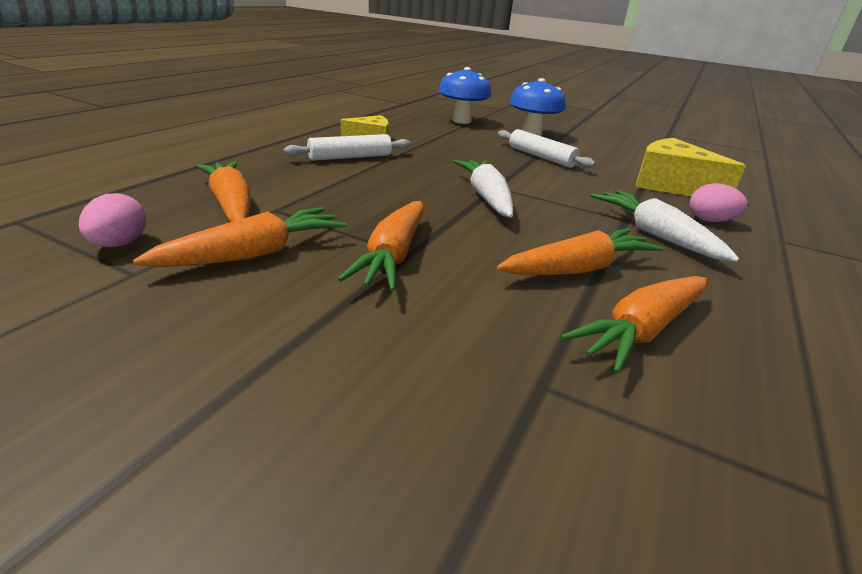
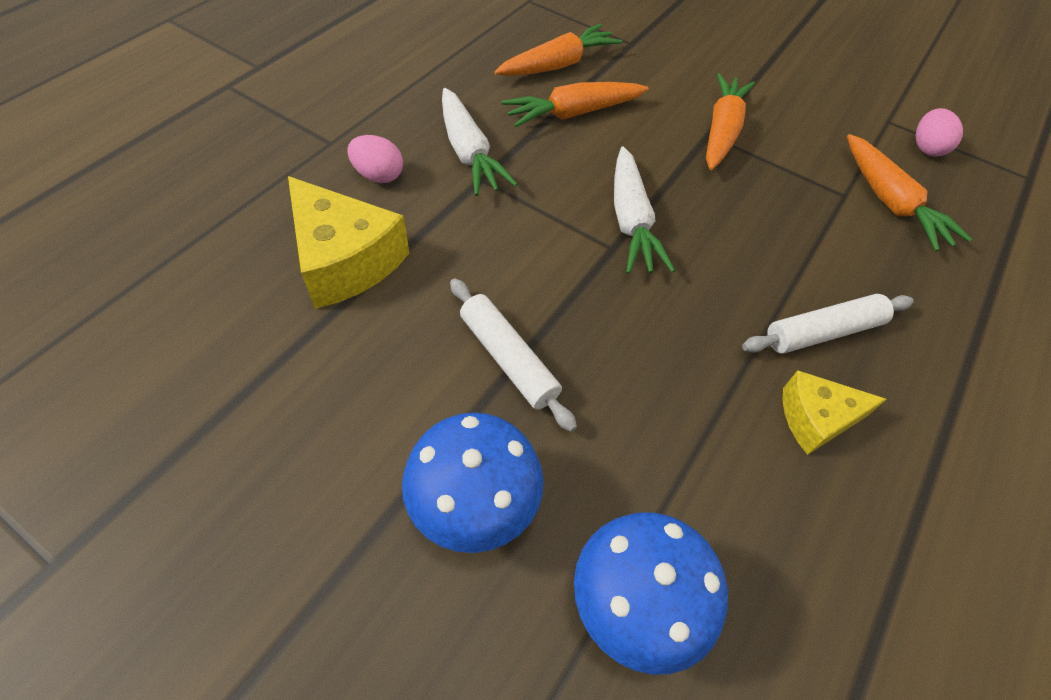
camera: 175 degrees left, 25 degrees up
orange carrot [133,207,347,267] -> none

